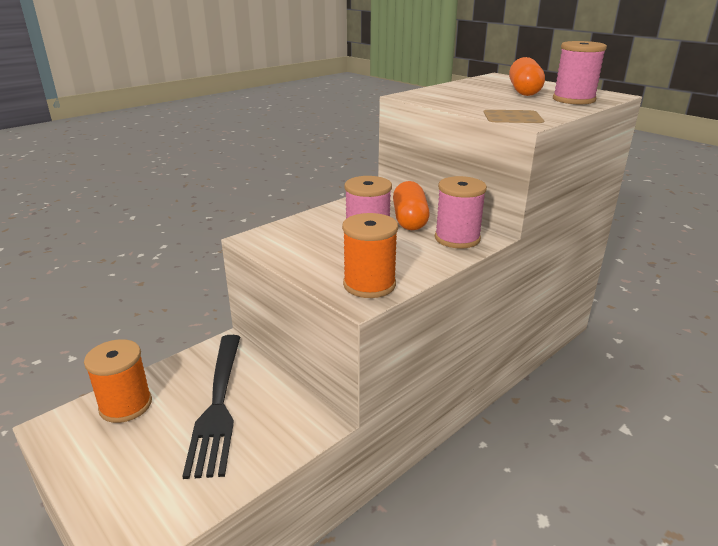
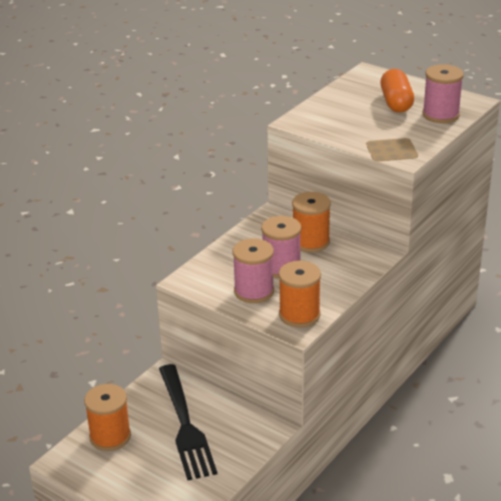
camera: 10 degrees left, 5 degrees up
orange capsule [393,181,430,230] -> orange spool [292,192,331,252]
pink spool [435,176,487,248] -> pink spool moved to [232,239,274,303]

